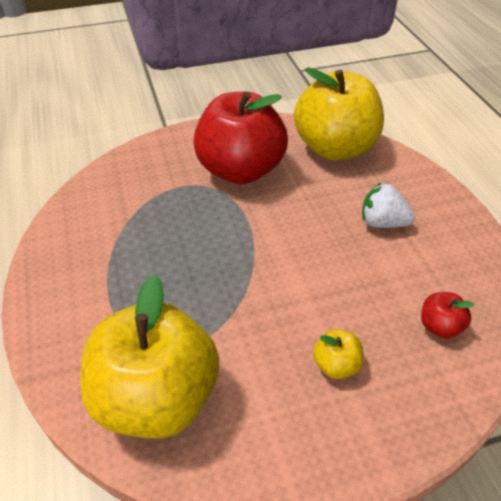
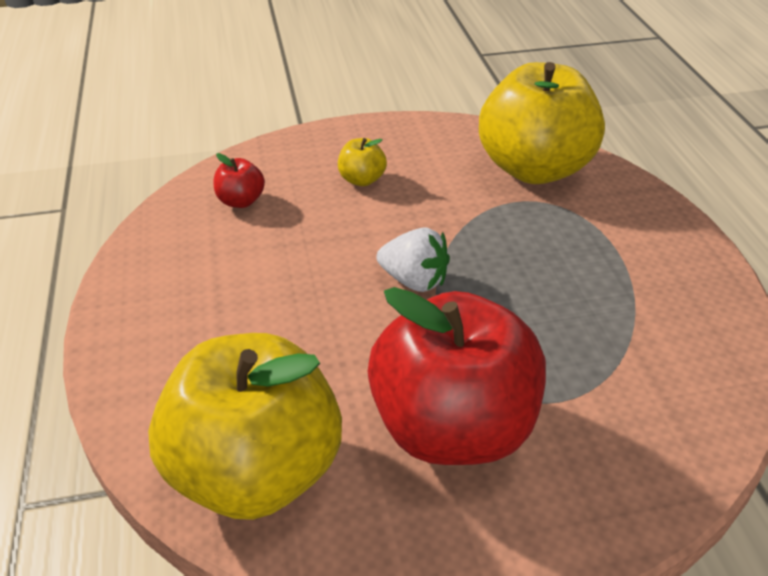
camera: 175 degrees left, 5 degrees down
white strawberry [362,183,415,228] -> white strawberry moved to [376,227,450,292]

